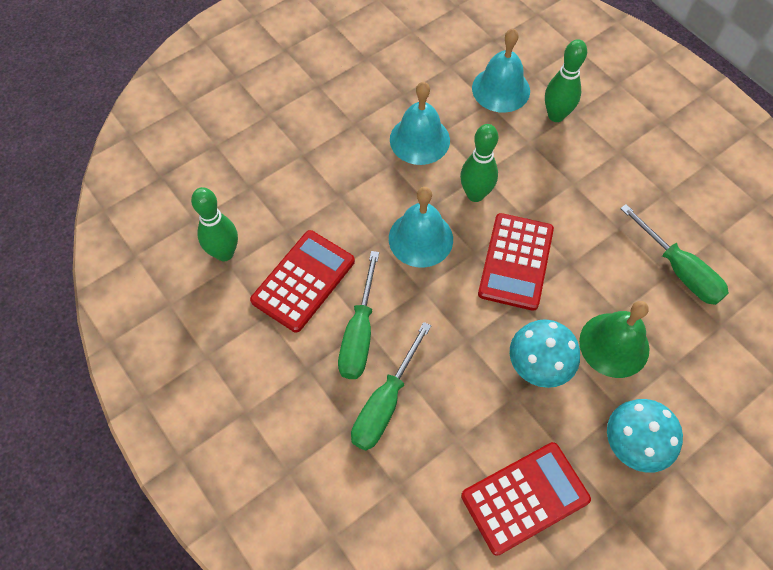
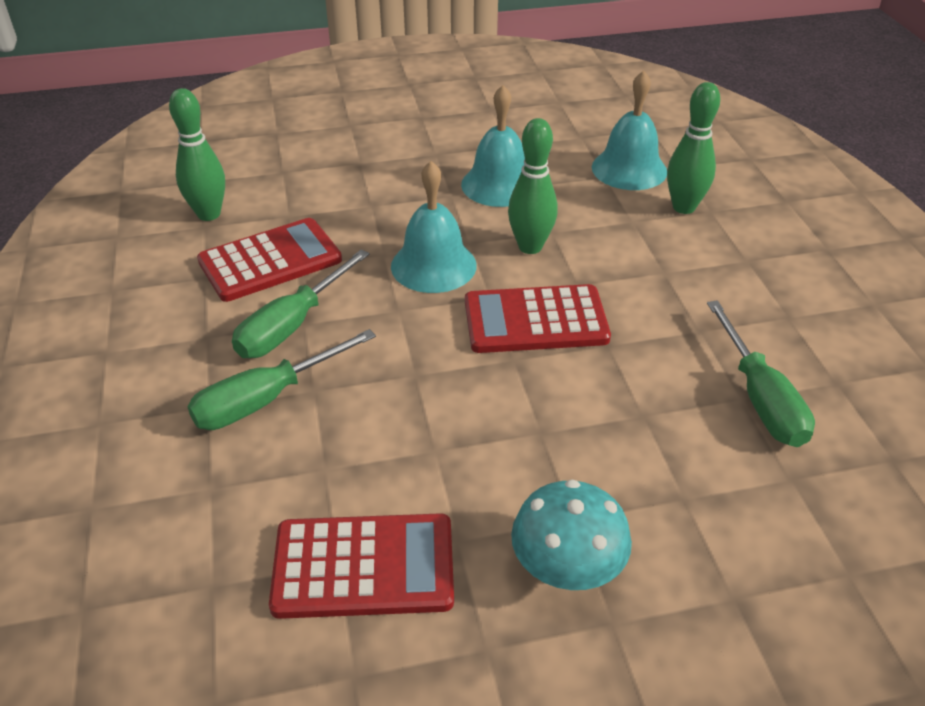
camera: 25 degrees right, 20 degrees down
red calculator [478,213,554,311] -> red calculator turned 45 degrees clockwise [465,284,611,353]
turquoise mushroom [510,319,580,388] -> none
green bell [579,301,650,378] -> none

